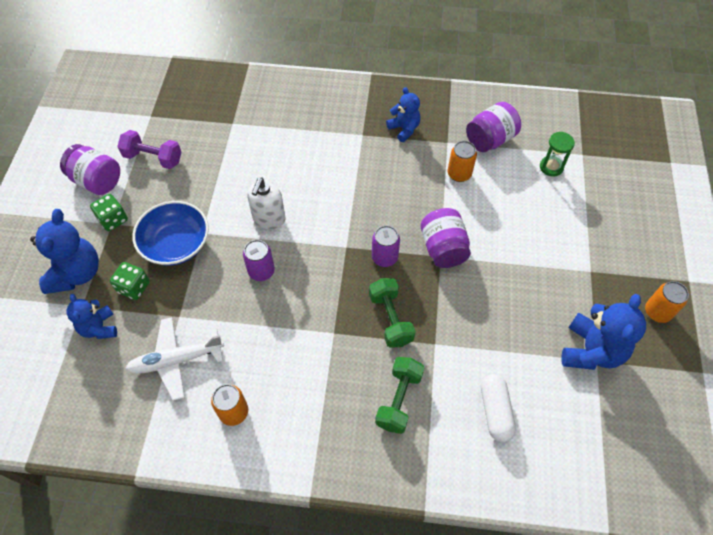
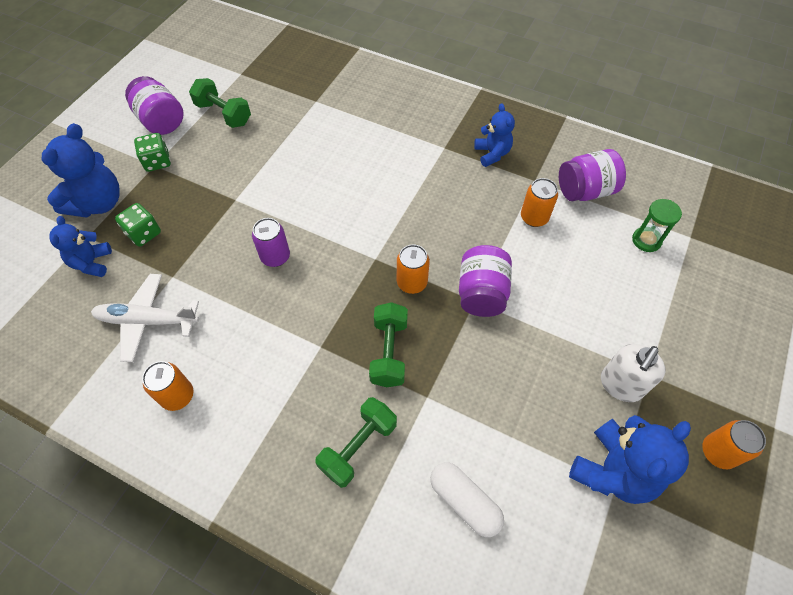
camera: 20 degrees right, 0 degrees up
purple dumbbell [117,130,182,169] -> green dumbbell [189,78,251,128]
blue bowl [132,201,209,266] -> none
white soap dispenser [247,178,286,229] -> white soap dispenser moved to [601,344,665,402]
purple can [372,226,400,267] -> orange can [397,244,430,294]
white capsule [481,374,516,442] -> white capsule turned 60 degrees counterclockwise [430,462,504,537]

